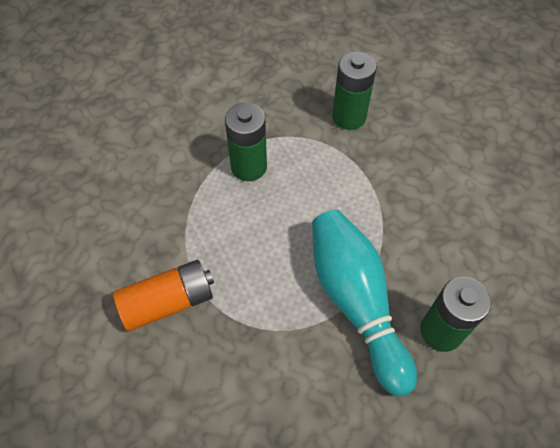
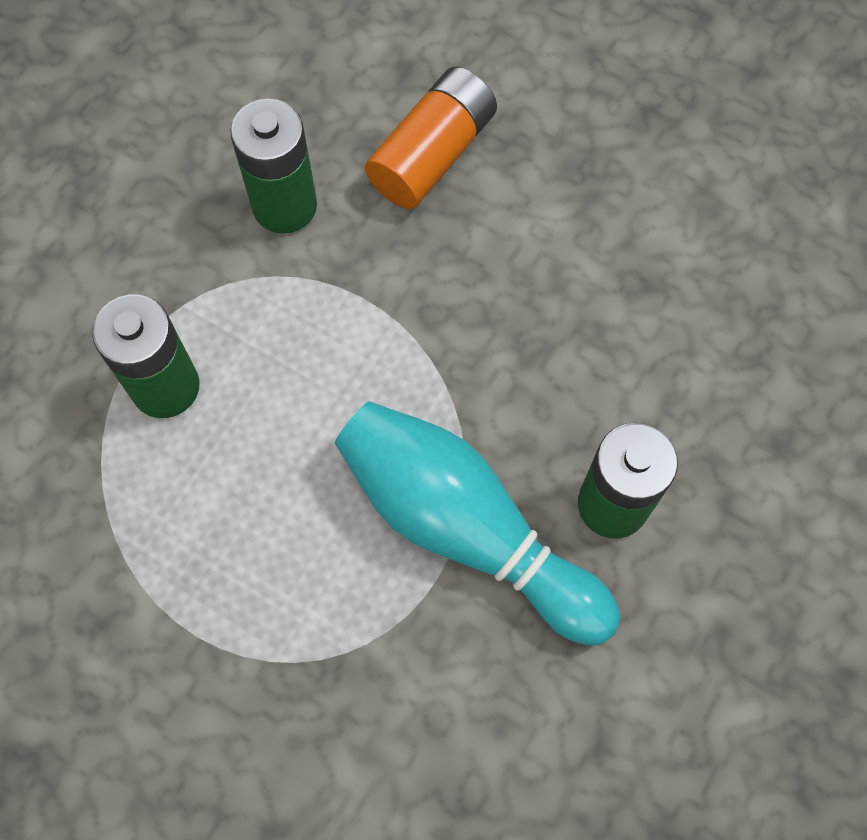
camera: 30 degrees left, 10 degrees up
orange battery [113,260,214,331] -> orange battery moved to [365,66,497,209]

